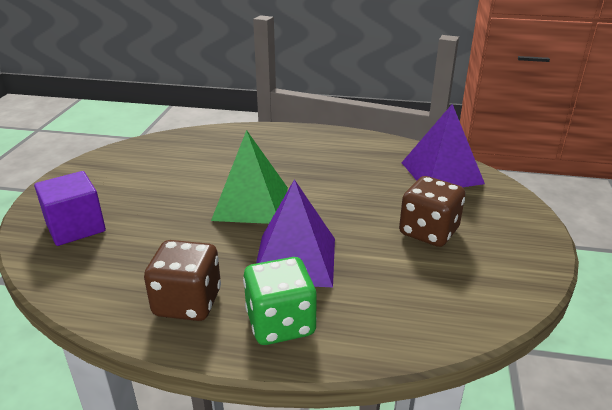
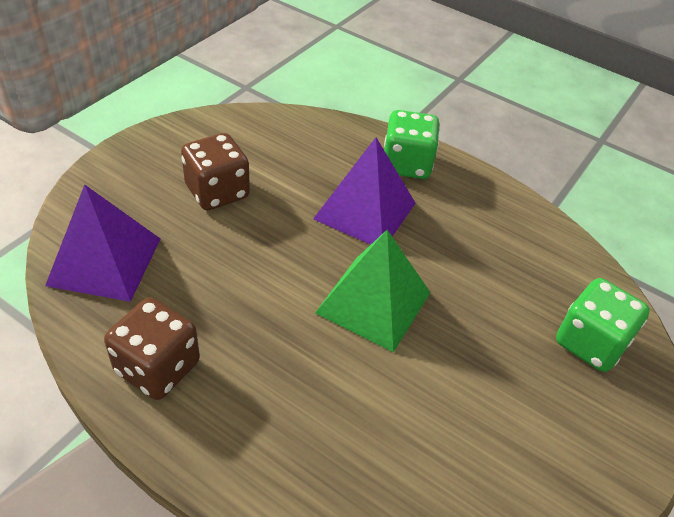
camera: 160 degrees left, 15 degrees up
purple cube [34,171,106,246] -> green dice [556,278,650,372]
brown dice [144,240,221,321] -> brown dice moved to [104,297,200,400]

